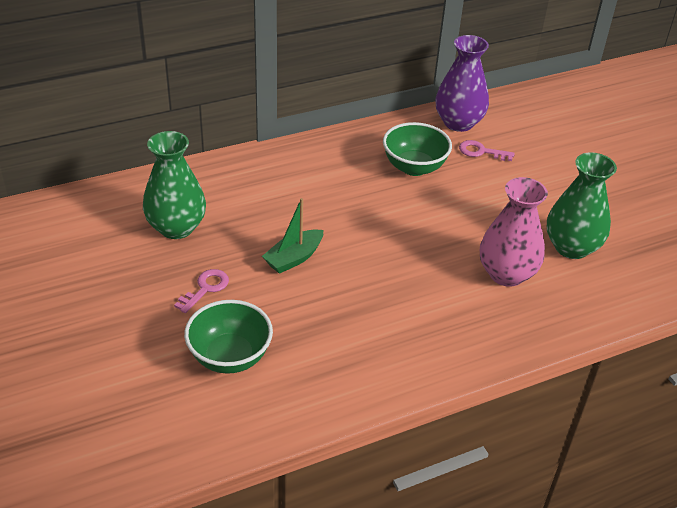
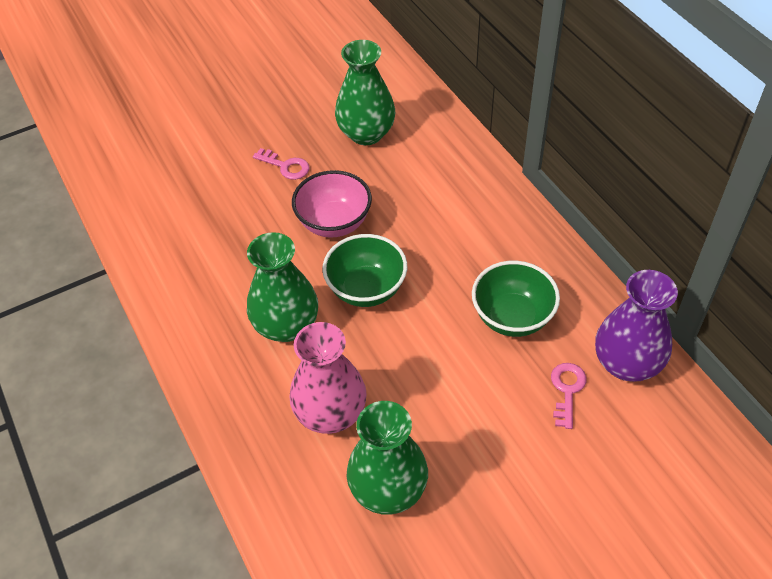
camera: 90 degrees right, 10 degrees up
green bowl [184,300,273,374] -> green bowl moved to [322,234,407,307]
green boat [262,198,323,274] -> pink bowl [292,170,372,237]
none -> green vase [247,232,318,342]

